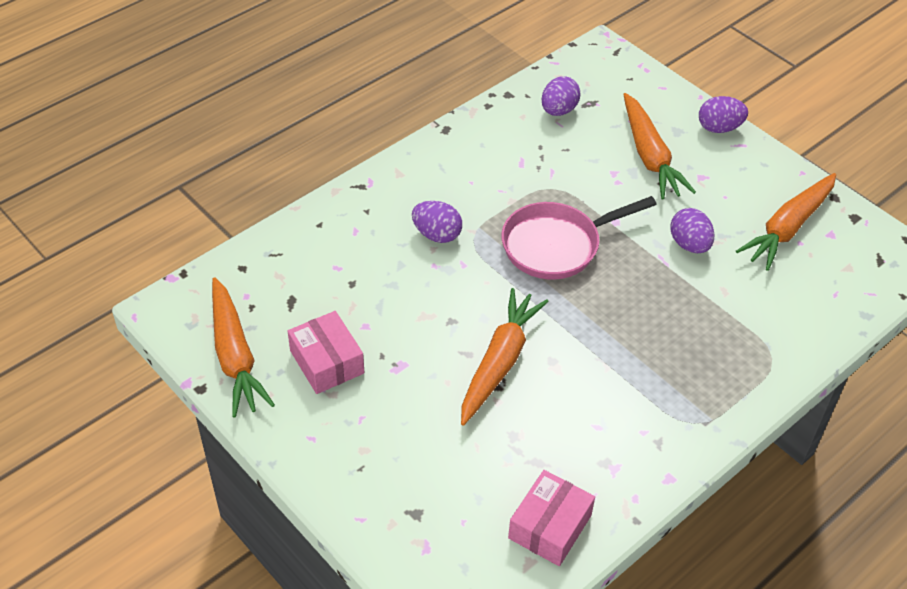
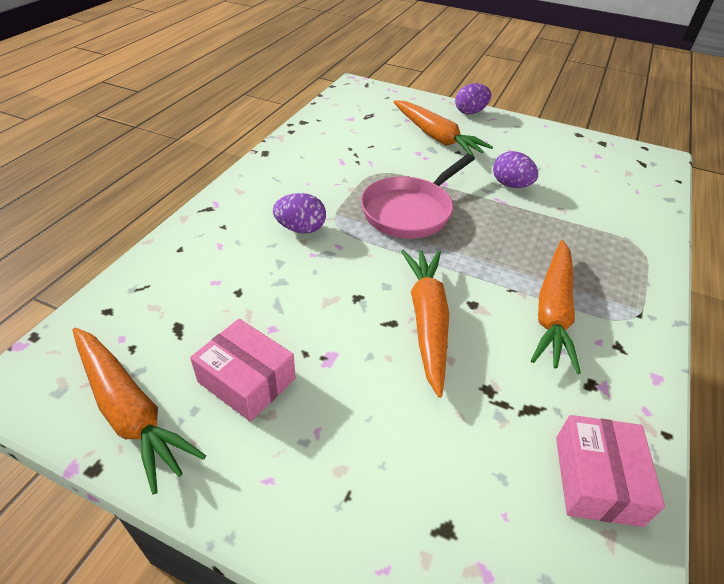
camera: 25 degrees left, 5 degrees down
purple egg [541,76,580,116] -> none
orange carrot [736,173,836,271] -> orange carrot moved to [531,240,581,374]

